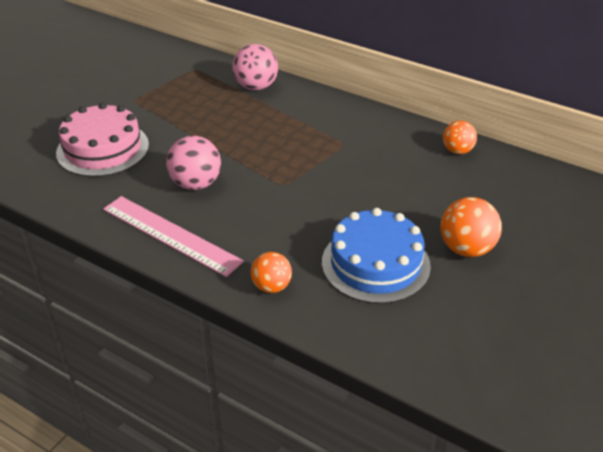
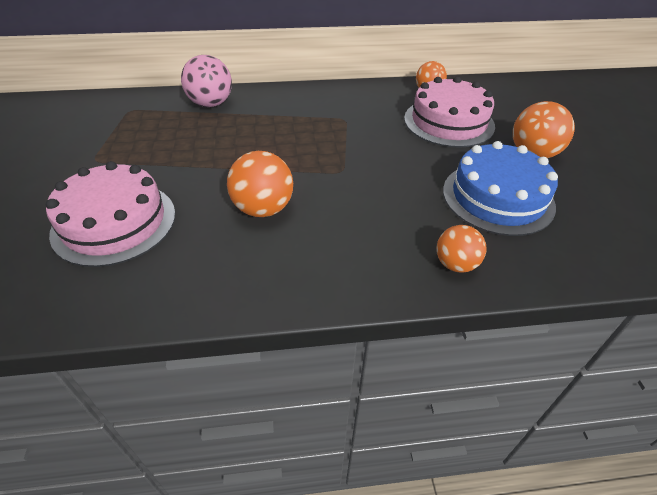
camera: 40 degrees left, 5 degrees up
pink ruler [103,196,244,277] -> none
pink ball [166,136,221,190] -> orange ball [227,151,293,217]
none -> pink cake [404,76,495,148]

